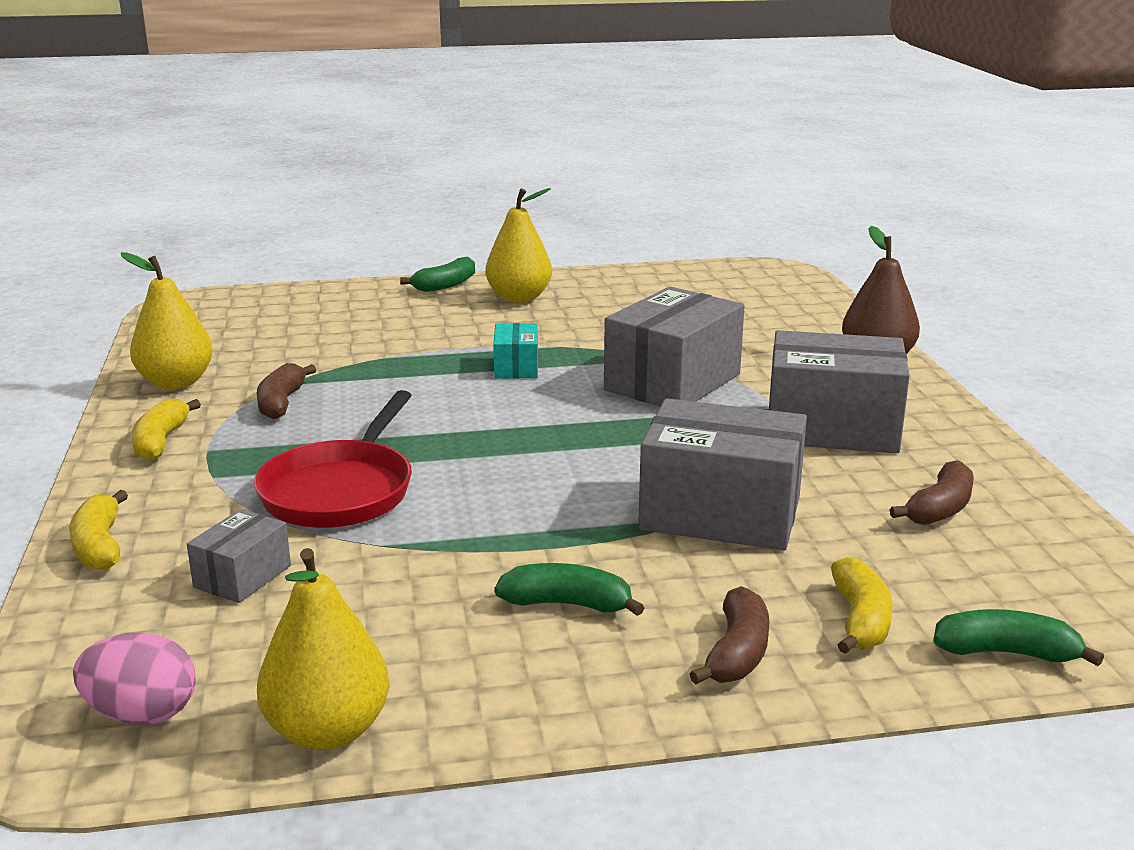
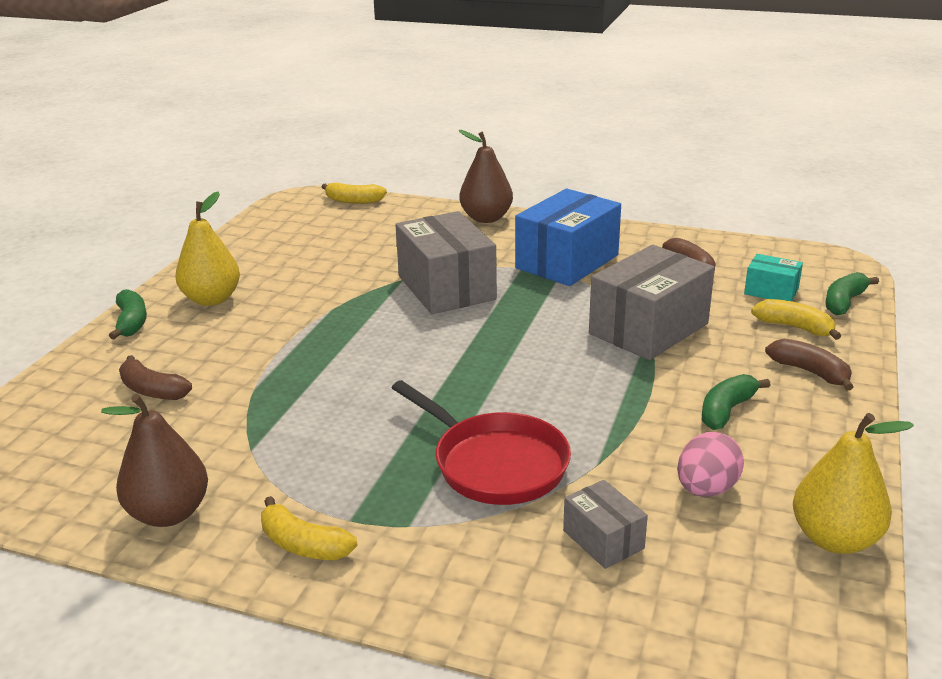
camera: 60 degrees left, 5 degrees up
yellow banana [69,490,128,570] -> yellow banana moved to [322,183,387,204]
pink egg [73,632,196,725] -> pink egg moved to [677,432,744,497]
yellow pear [121,252,213,389] -> brown pear [101,394,208,527]
brown banana [257,363,316,419] -> brown banana moved to [119,355,192,400]
turquoise box [493,323,538,379] -> turquoise box moved to [744,254,803,301]
grey box [769,330,910,453] -> blue box [515,189,621,286]

